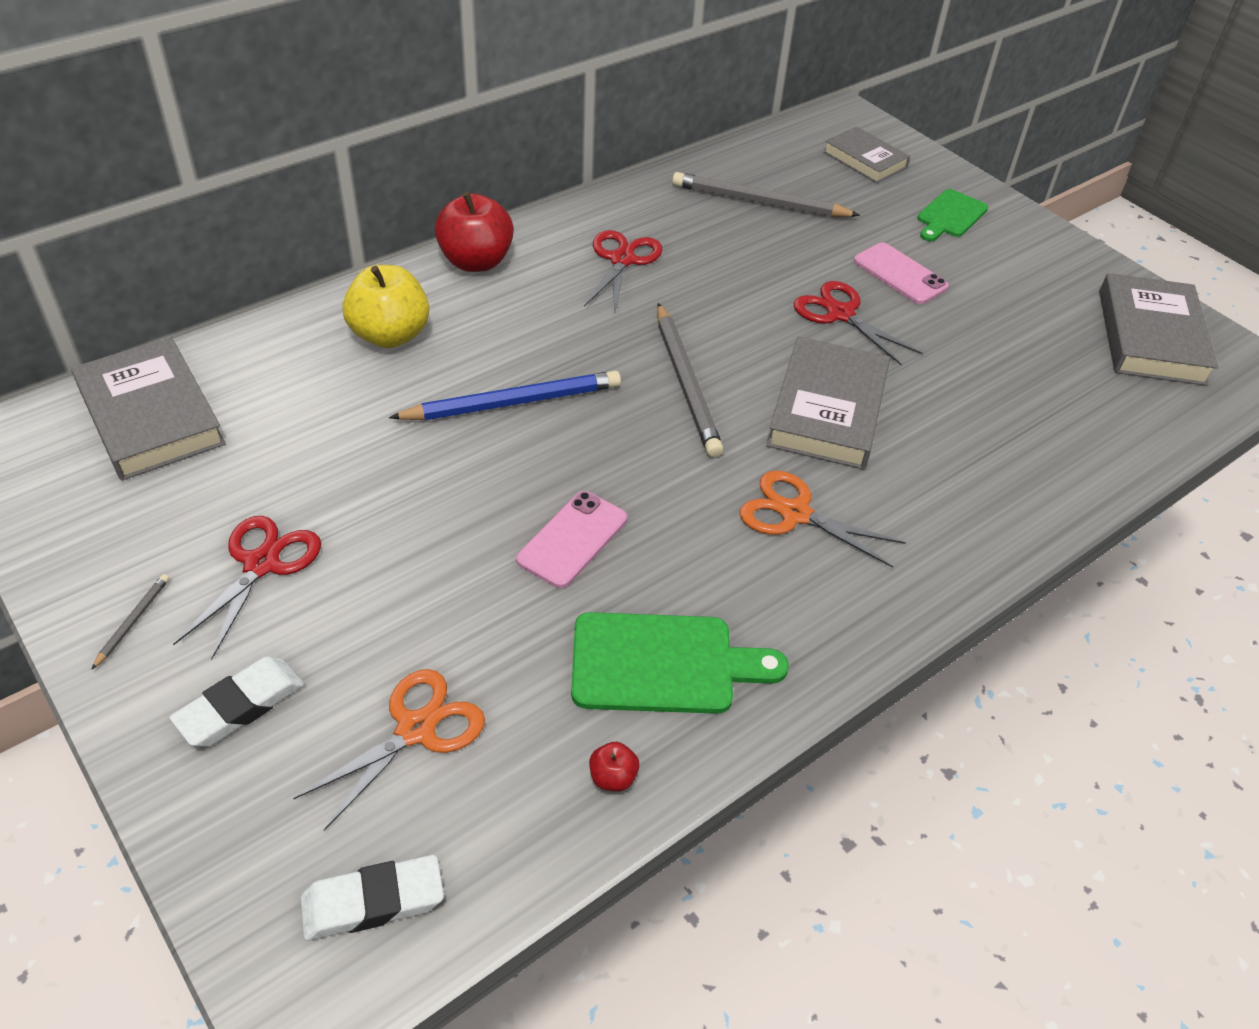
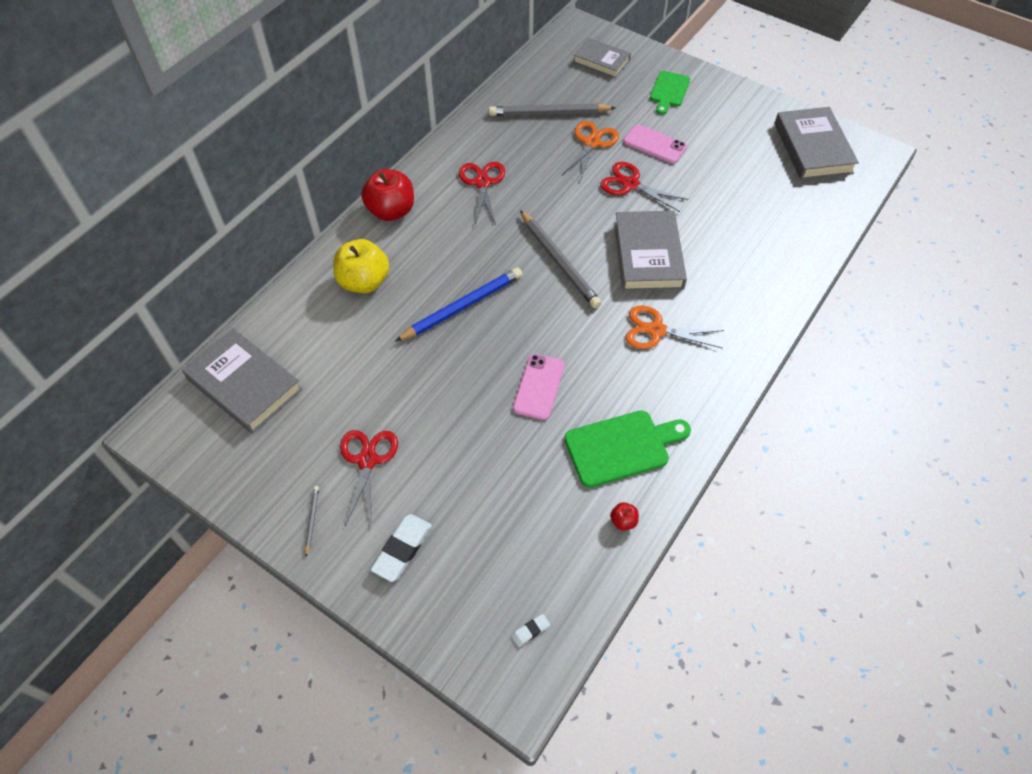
camera: 15 degrees left, 10 degrees up
orange scissors [293,669,485,831] -> orange scissors moved to [562,121,619,182]
white eraser [300,855,444,941] -> white eraser [511,614,550,647], size x0.50

